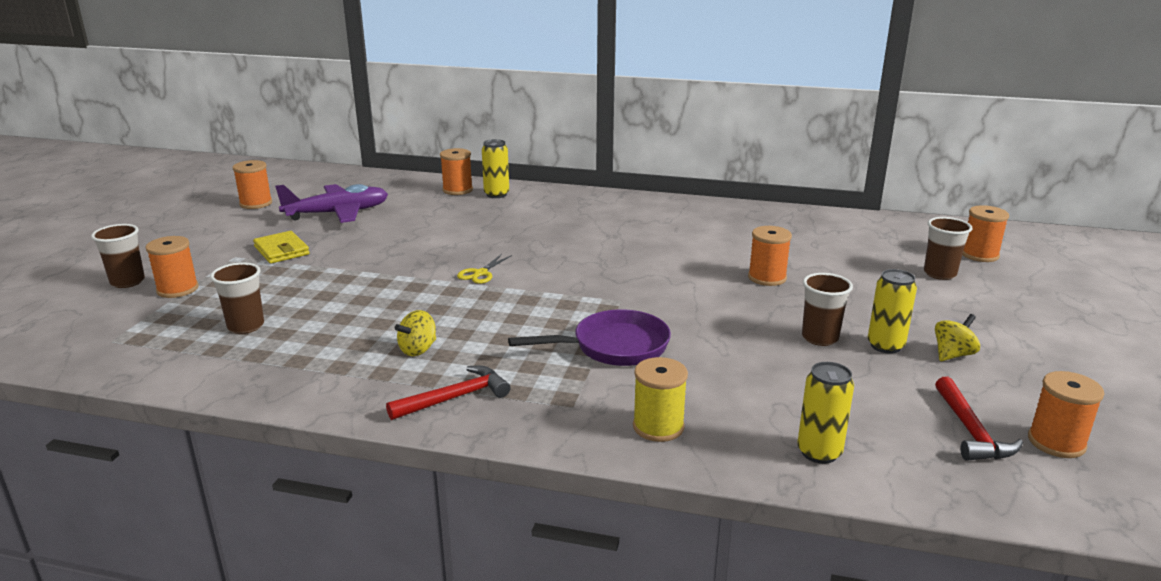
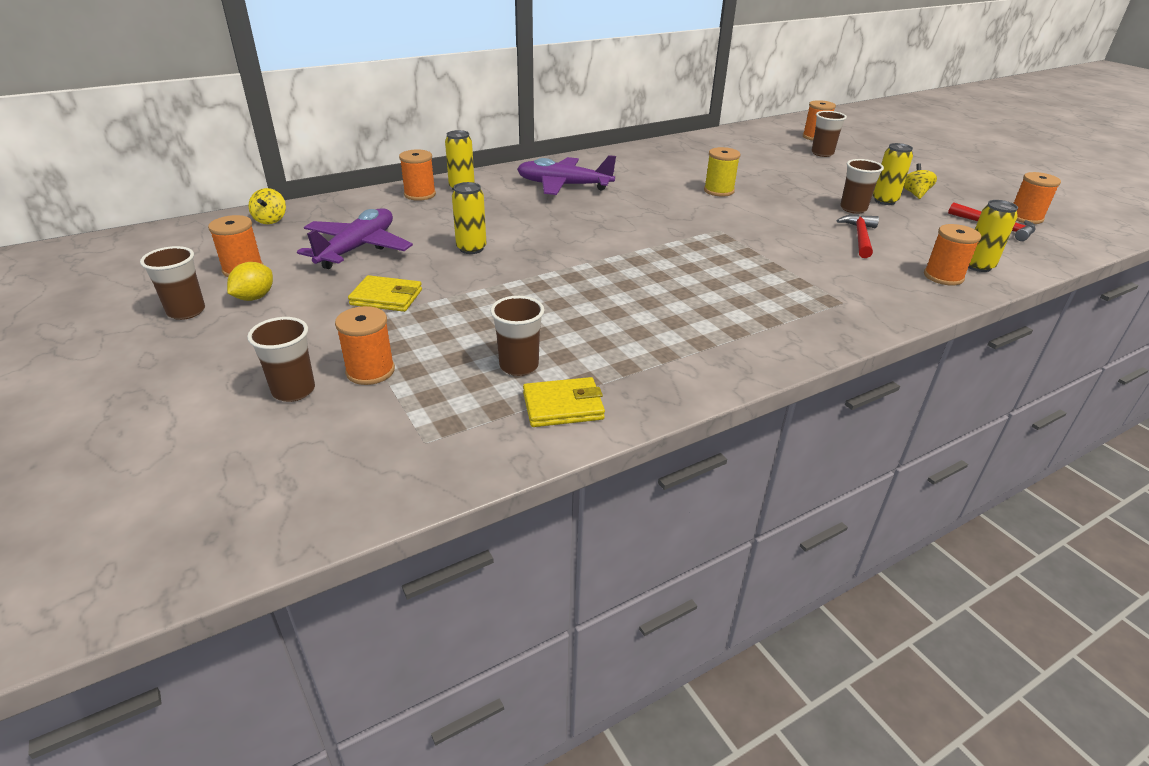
camera: 45 degrees left, 10 degrees up
red hammer [386,366,510,420] -> red hammer moved to [836,214,879,258]
yellow spinning top [395,310,436,356] -> yellow spinning top moved to [248,188,286,224]
yellow scissors [457,254,512,284] -> none
purple pan [508,309,671,366] -> none
yellow spool [633,357,688,442] -> yellow spool moved to [704,147,740,196]
orange spool [748,226,792,286] -> orange spool moved to [924,224,981,286]
none -> brown cup [140,246,205,320]
none -> yellow lemon [227,262,273,301]
none -> yellow can [452,182,486,254]
none -> purple plane [517,155,616,195]
none -> yellow wallet [523,377,605,427]

